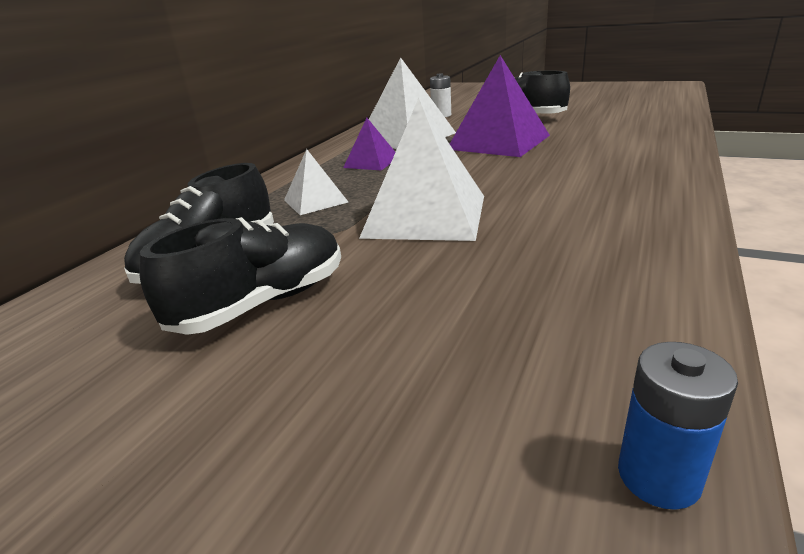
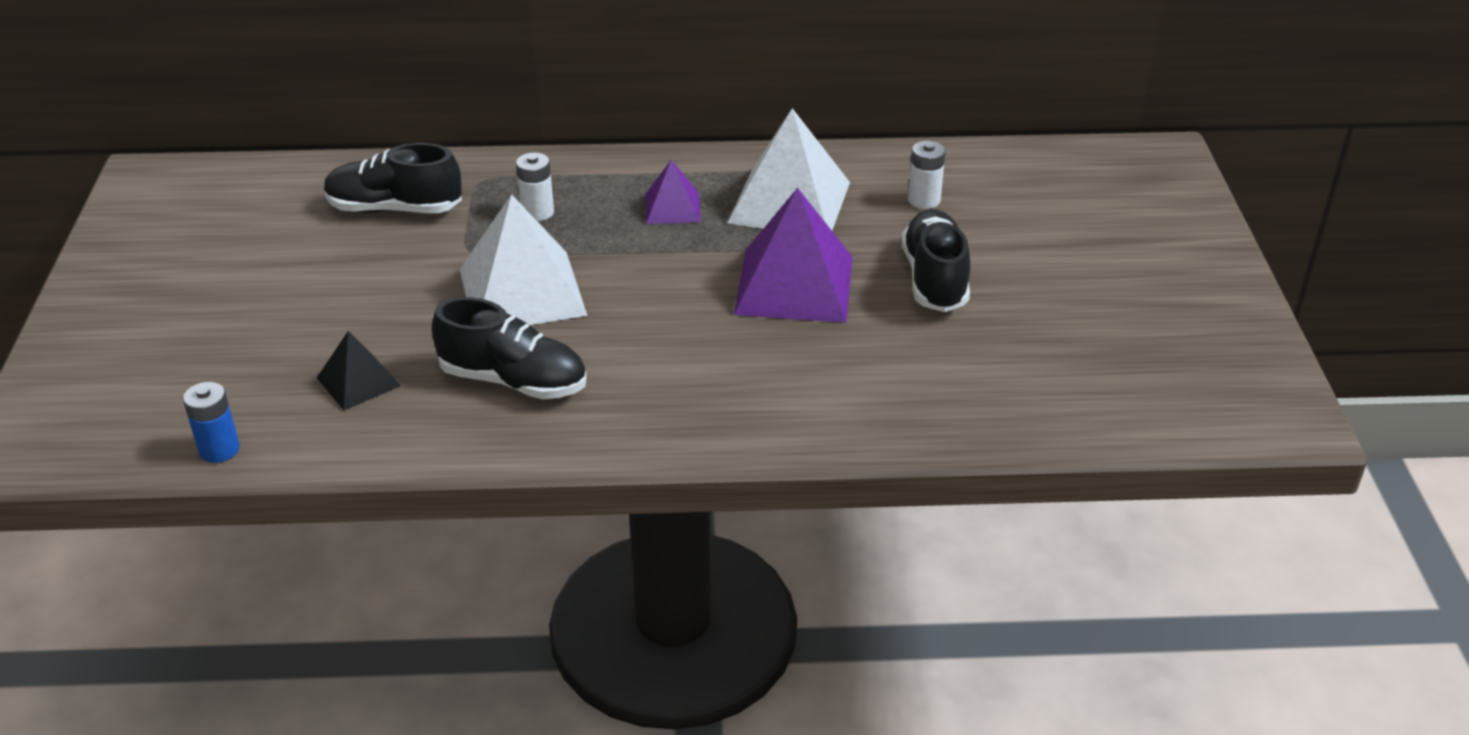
camera: 60 degrees right, 10 degrees up
black shoe [139,217,341,335] -> black shoe moved to [431,297,587,399]
white pyramid [284,149,348,215] -> white battery [516,152,554,222]
none -> black pyramid [317,331,400,410]

